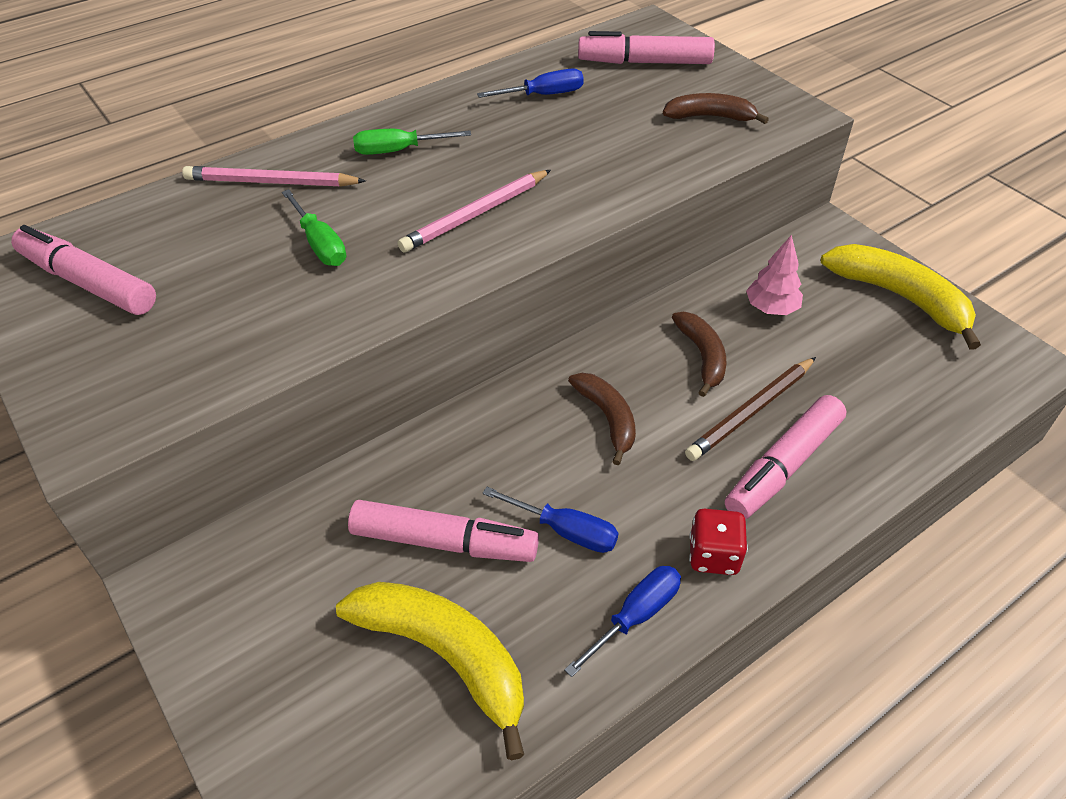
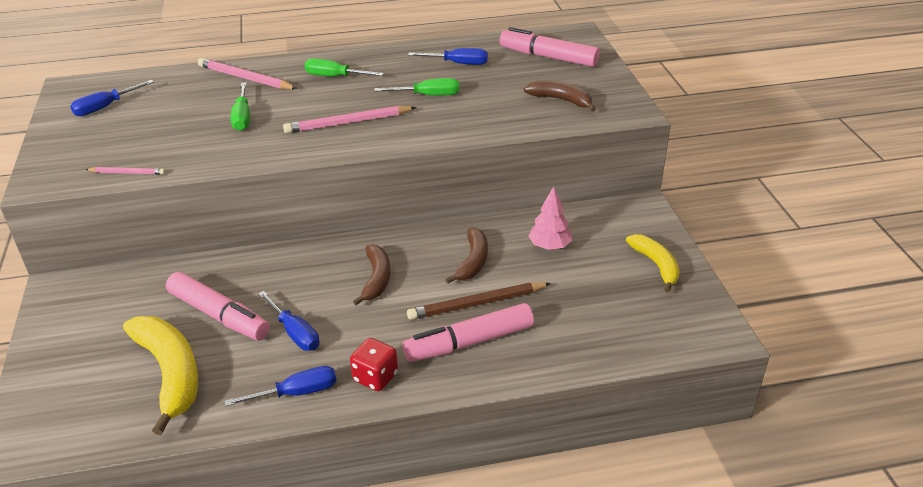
camera: 25 degrees right, 10 degrees down
pink marker [11,225,156,315] -> blue screwdriver [70,80,154,116]
yellow banana [821,244,981,350] -> yellow banana [626,234,680,293], size x0.61
none -> pink pencil [85,167,165,175]
none -> green screwdriver [375,78,459,96]

